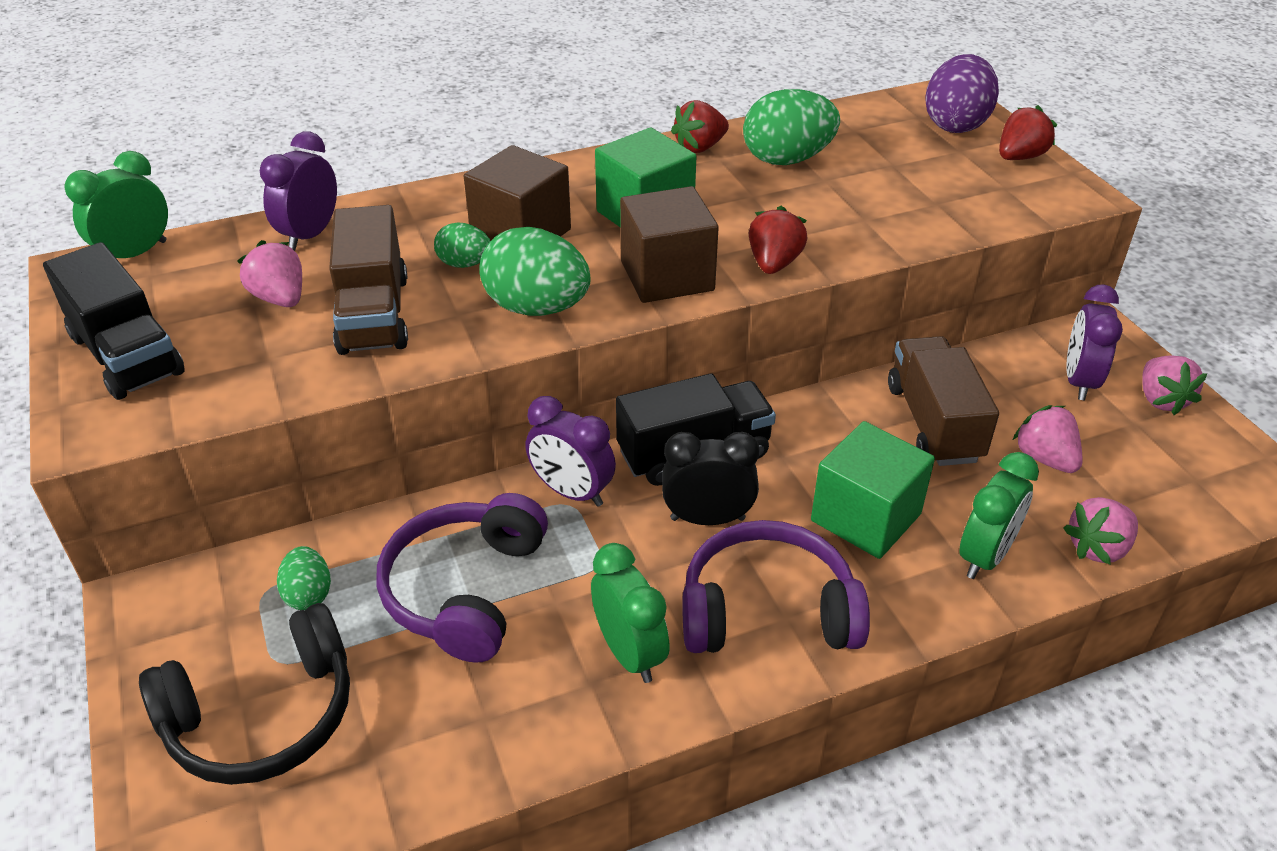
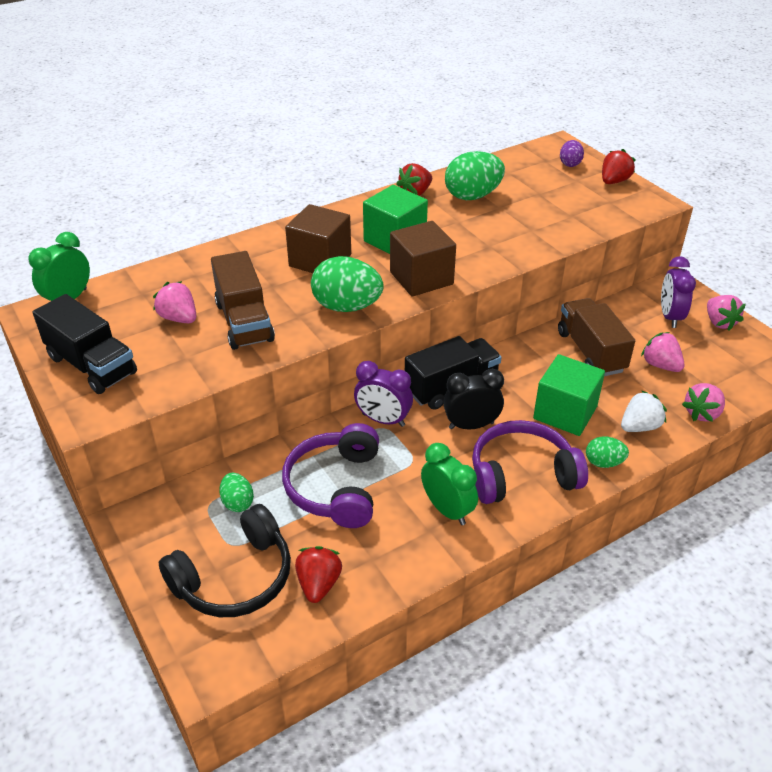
camera: 10 degrees left, 0 degrees up
purple clock [260,131,337,251] -> none
green egg [434,222,491,268] -> green egg moved to [586,437,629,468]
red strawberry [749,206,808,274] -> red strawberry moved to [295,546,342,603]
purple egg [925,54,999,133] -> purple egg [560,140,584,167], size x0.54
green clock [959,452,1039,579] -> white strawberry [621,390,667,432]

